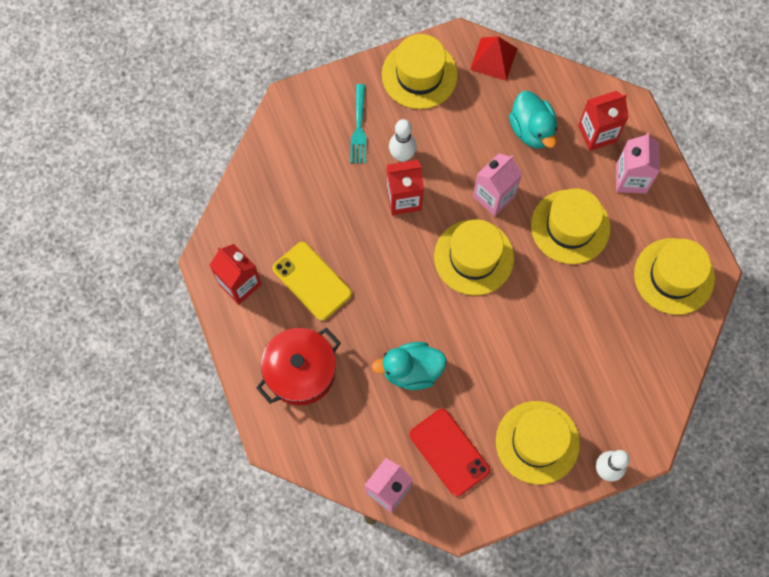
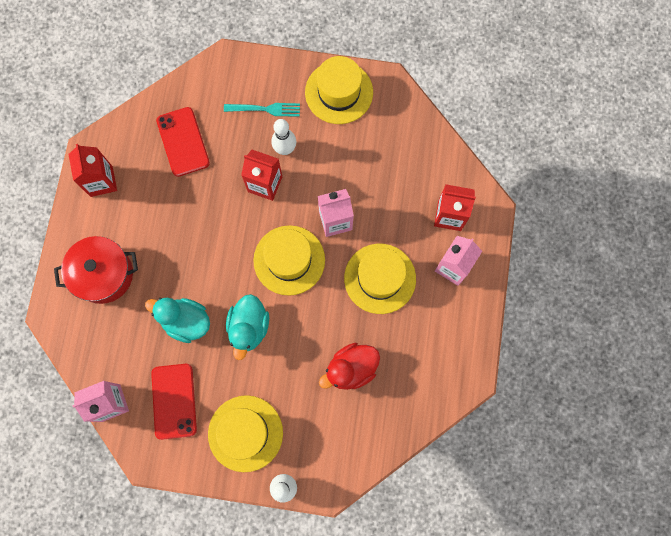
camera: 30 degrees right, 5 degrees up
yellow phone [272,242,352,321] -> none
turquoise fork [350,84,367,164] -> turquoise fork turned 120 degrees counterclockwise [224,103,300,117]
red pyramid [470,36,518,81] -> none
turquoise duck [509,91,557,149] -> turquoise duck moved to [226,294,269,360]
yellow hat [634,238,715,315] -> none
none -> red phone [156,107,210,177]
none -> red duck [319,343,380,390]

